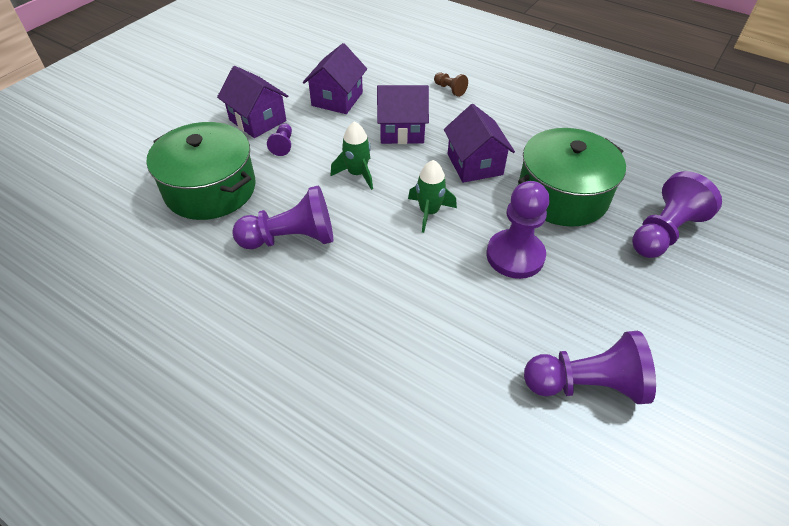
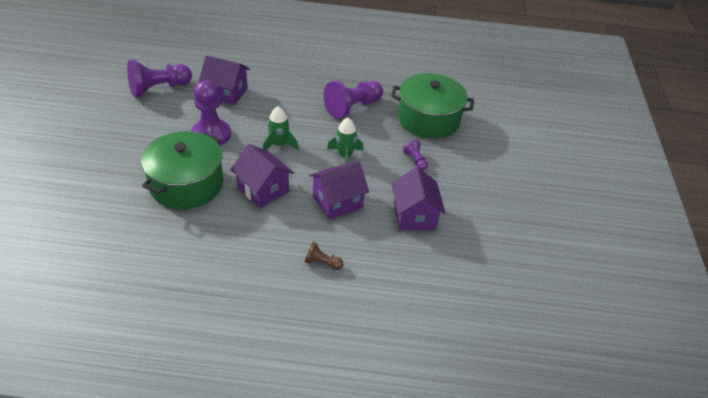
camera: 150 degrees right, 5 degrees down
purple house [217,66,288,138] -> purple house moved to [199,55,250,105]
purple pawn [632,171,722,258] -> none

